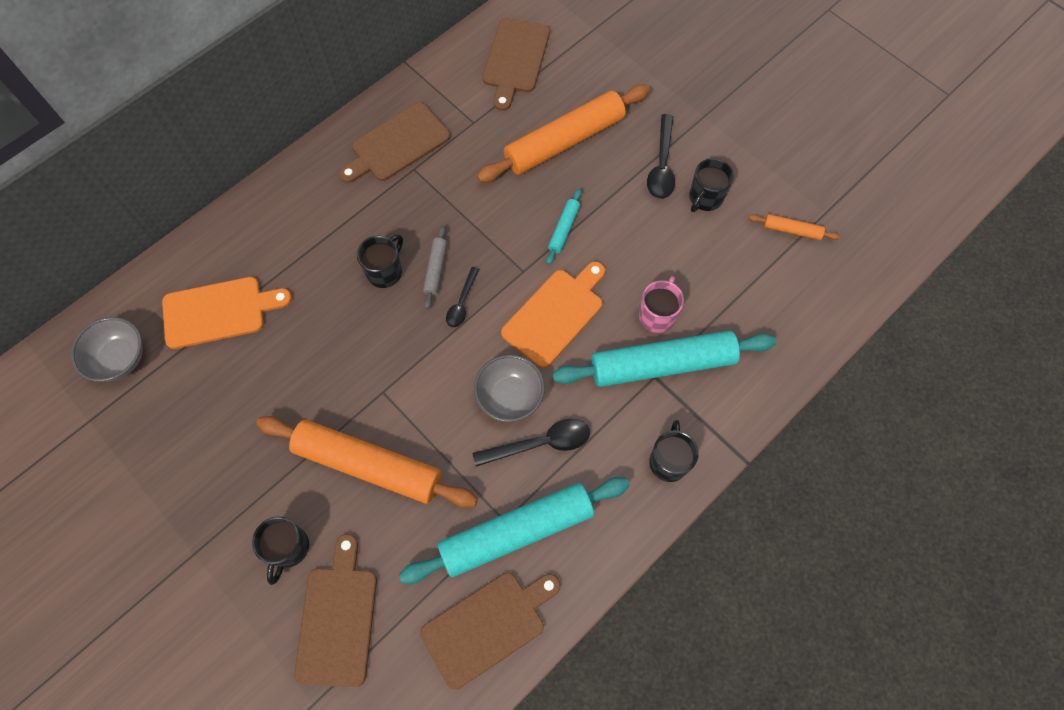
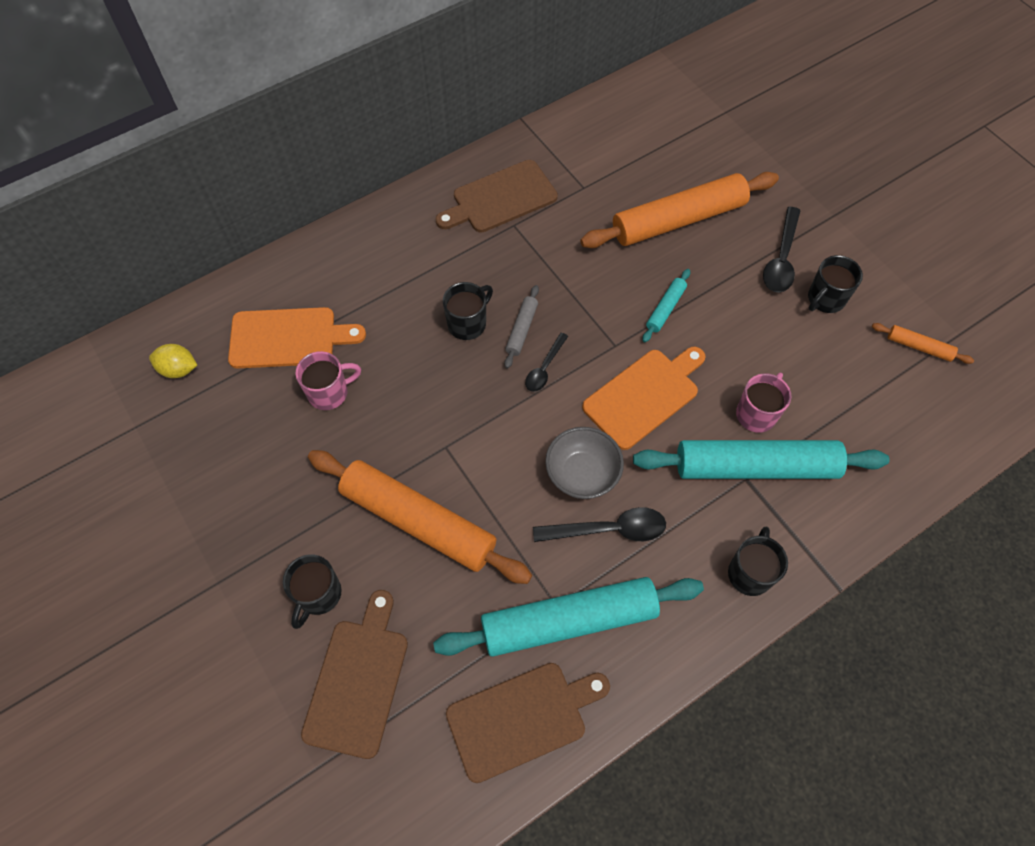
camera: 10 degrees right, 5 degrees down
grey bowl [71,317,143,382] -> yellow lemon [149,344,197,378]
brown cutting board [482,18,550,111] -> none
none -> pink mug [295,351,361,410]

